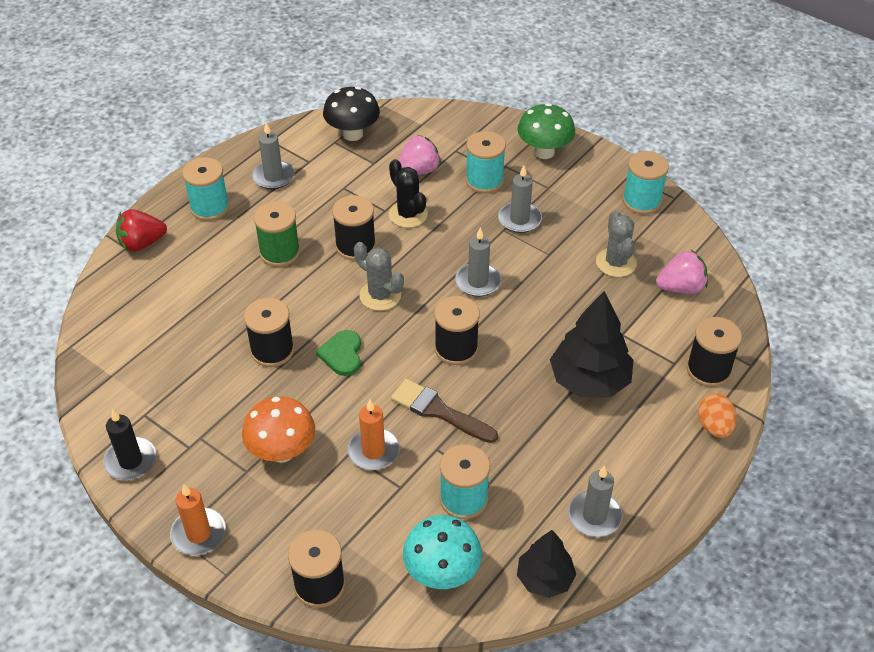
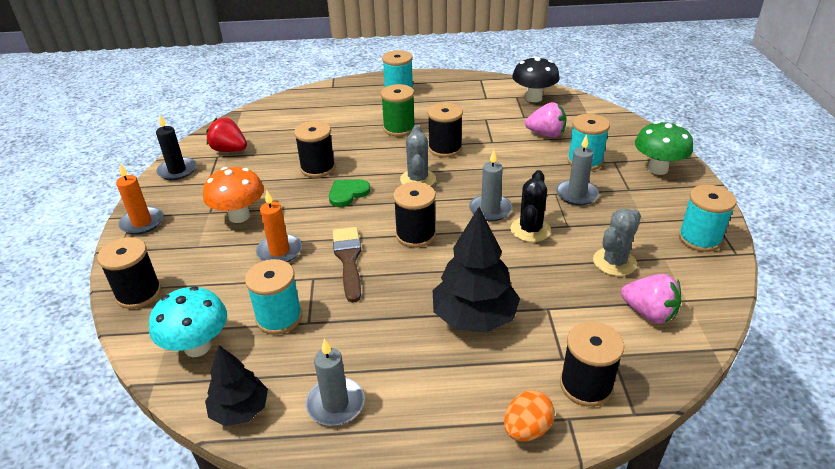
camera: 50 degrees right, 10 degrees down
red strawberry [116,209,167,252] -> red strawberry moved to [206,118,247,152]
grey candle [252,123,295,189] -> none
black cactus [389,159,428,228] -> black cactus moved to [511,170,551,242]

